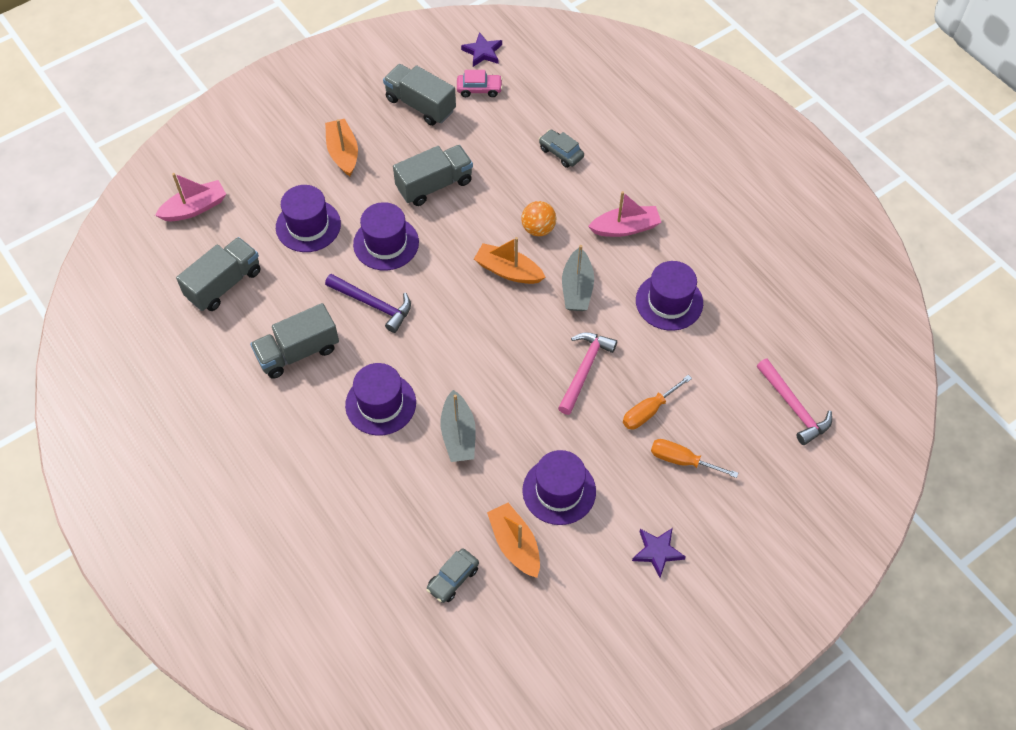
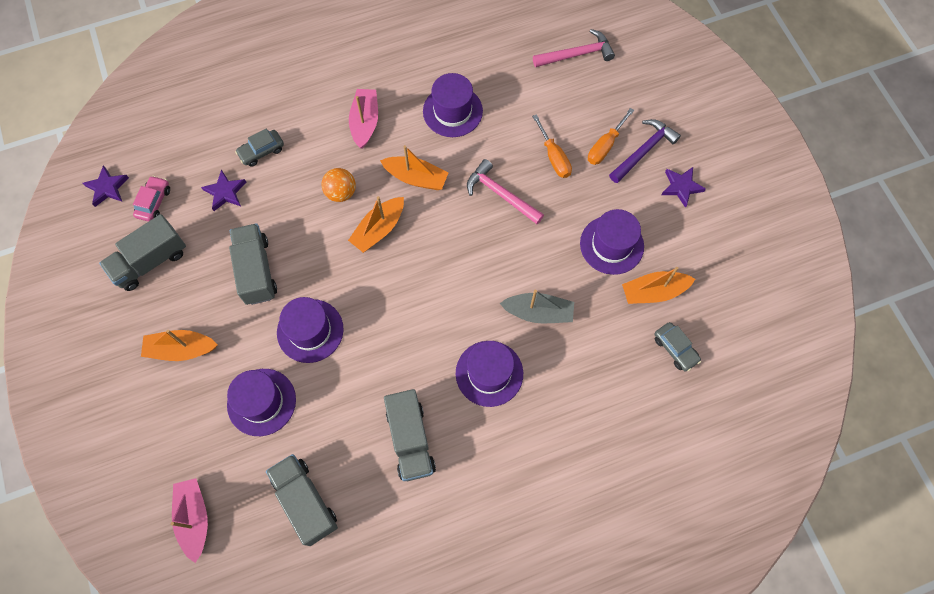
camera: 75 degrees left, 10 degrees up
purple hammer [325,274,411,333] -> purple hammer moved to [609,119,681,183]
grey boat [562,245,594,311] -> orange boat [380,145,449,190]
none -> purple star [201,170,247,211]

